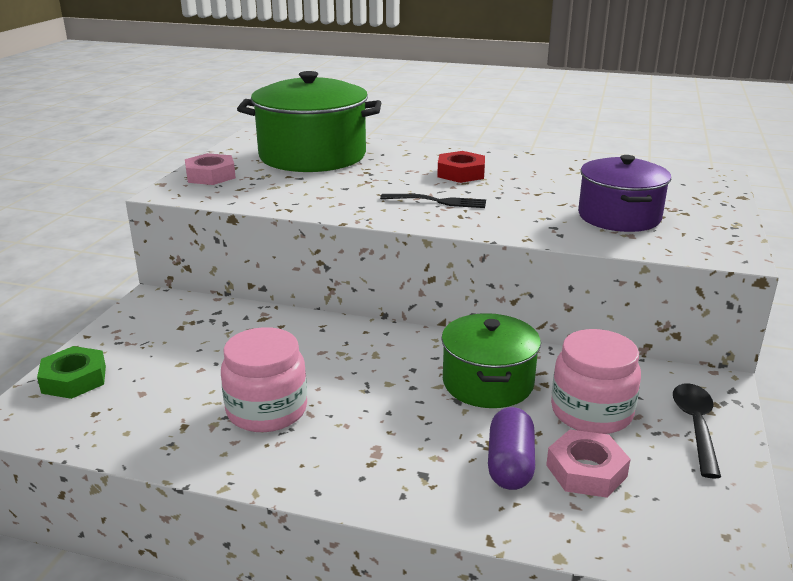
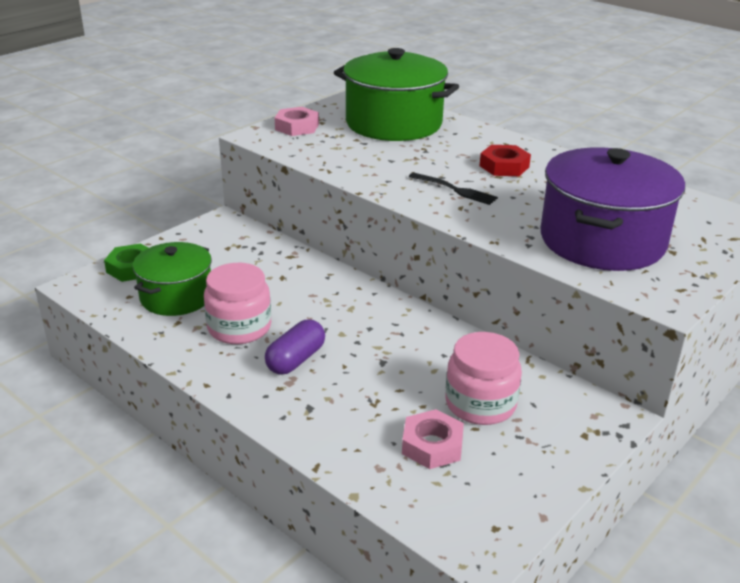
camera: 25 degrees right, 5 degrees up
green pot [441,313,541,408] -> green pot moved to [133,242,212,316]
purple capsule [488,407,535,490] -> purple capsule moved to [265,319,325,374]
purple pot [578,155,671,232] -> purple pot [541,147,685,271], size x1.59
black spoon [673,383,721,478] -> none

